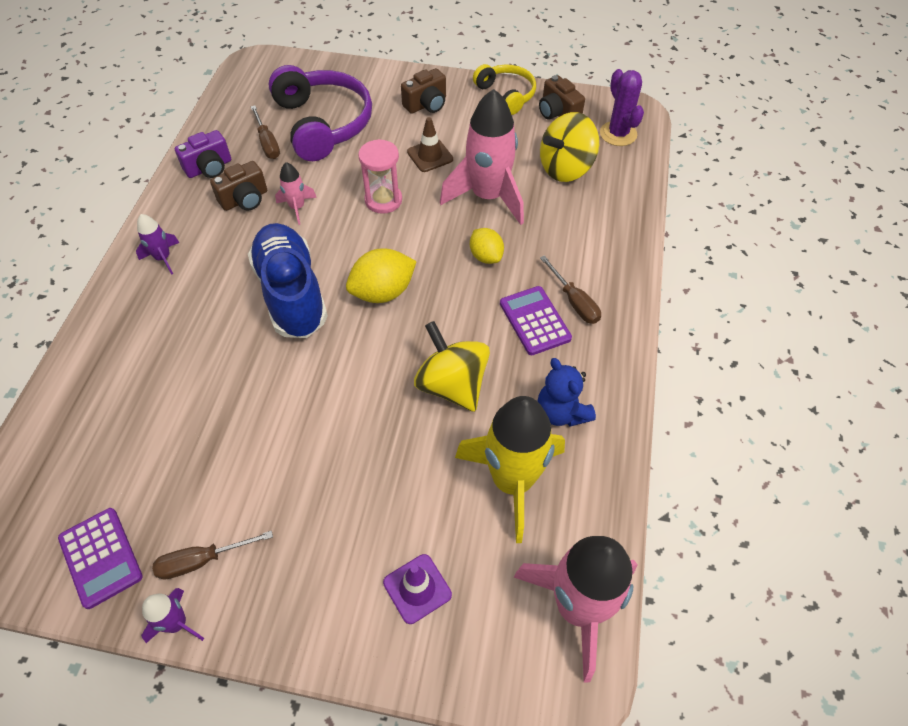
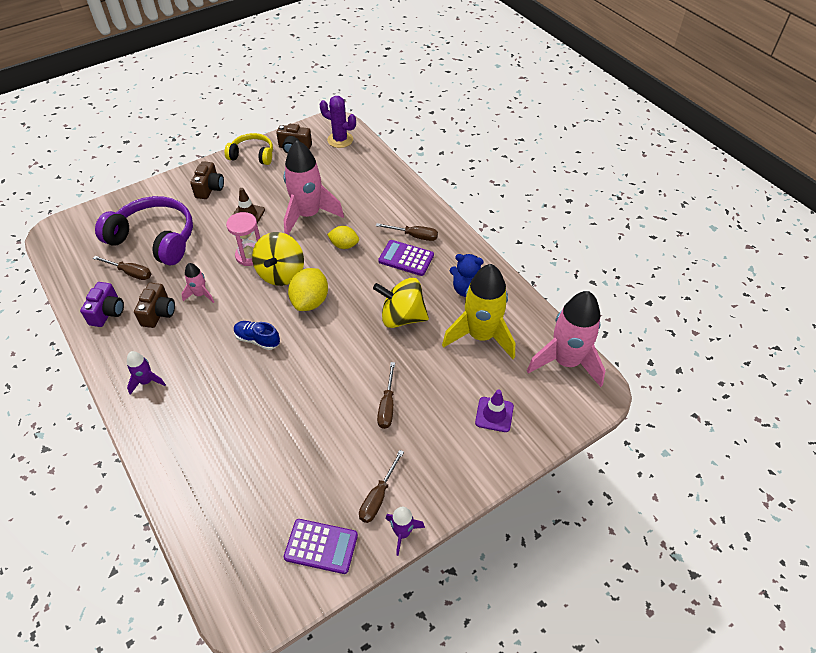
camera: 45 degrees left, 5 degrees down
blue shoe [248,223,328,338] -> blue shoe [234,321,280,350], size x0.48
yellow spinning top [540,112,599,182] -> yellow spinning top moved to [252,232,304,286]
none -> brown screwdriver [377,362,395,429]

